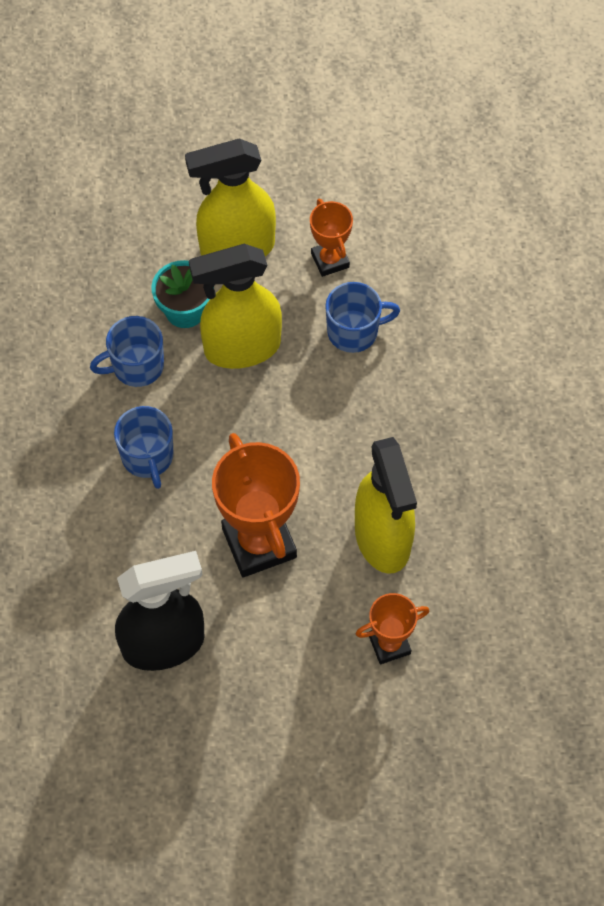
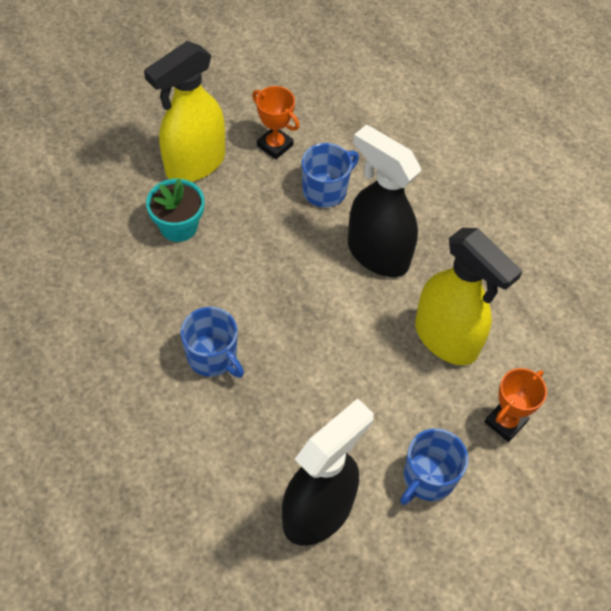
camera: 30 degrees left, 5 degrees down
blue mug [90,316,164,387] -> blue mug moved to [400,428,468,505]
yellow spray bottle [189,244,282,369] -> none
orange trophy [212,433,300,577] -> none
none -> black spray bottle [348,125,422,277]

